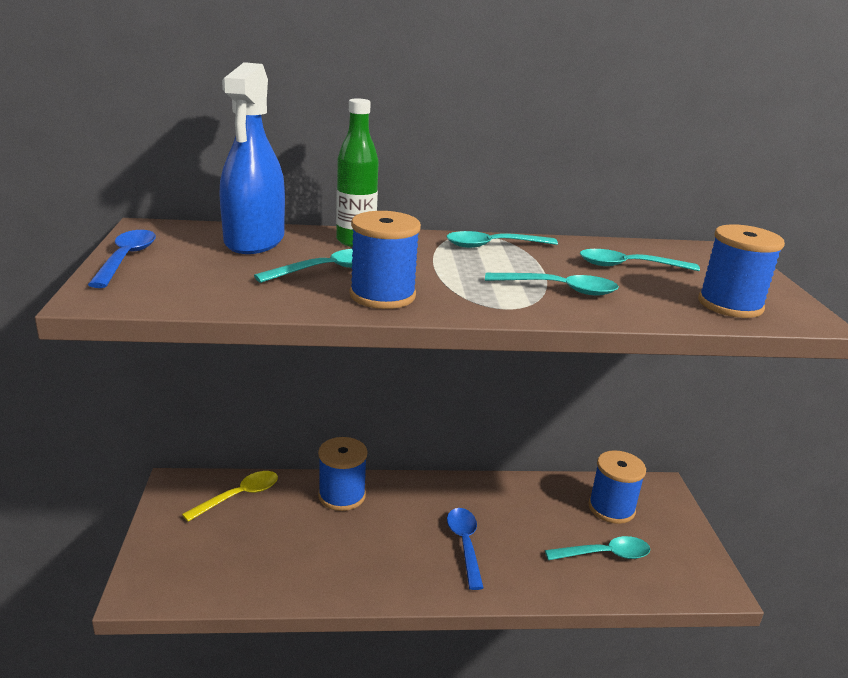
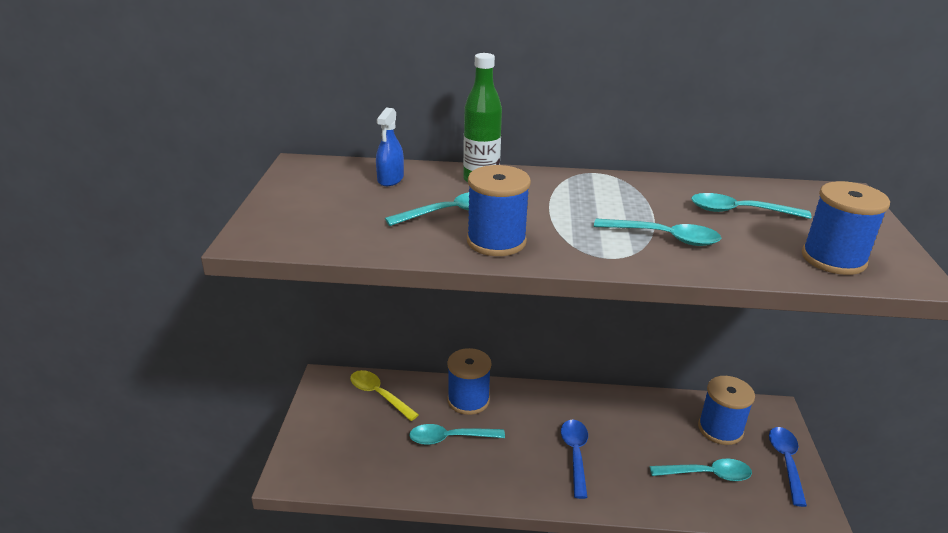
camera: 10 degrees right, 5 degrees up
blue spoon [88,230,156,288] -> blue spoon moved to [769,427,807,507]
yellow spoon [182,471,278,522] -> yellow spoon turned 105 degrees counterclockwise [350,370,419,421]
blue spray bottle [219,62,285,254] -> blue spray bottle [376,108,404,186], size x0.49
turquoise spoon [446,231,558,248] -> turquoise spoon moved to [409,424,505,445]

